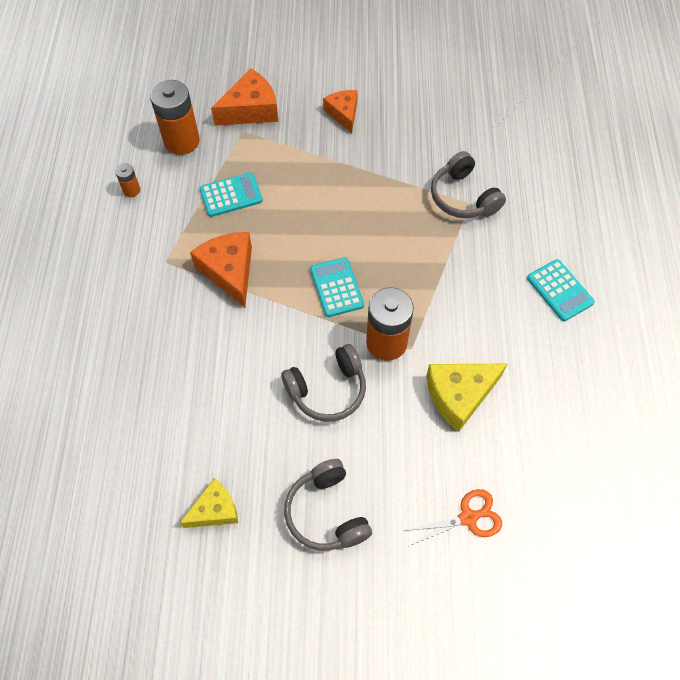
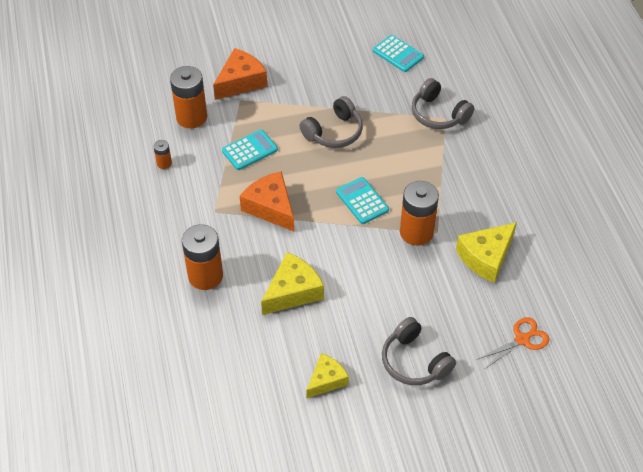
camera: 15 degrees left, 10 degrees down
grey headphones [281,344,366,422] -> grey headphones moved to [299,96,363,148]
orange cheese [323,90,358,133] -> none
turquoise calculator [527,259,595,321] -> turquoise calculator moved to [373,35,424,72]
none -> orange battery [182,224,223,290]
none -> yellow cheese [261,252,324,315]

